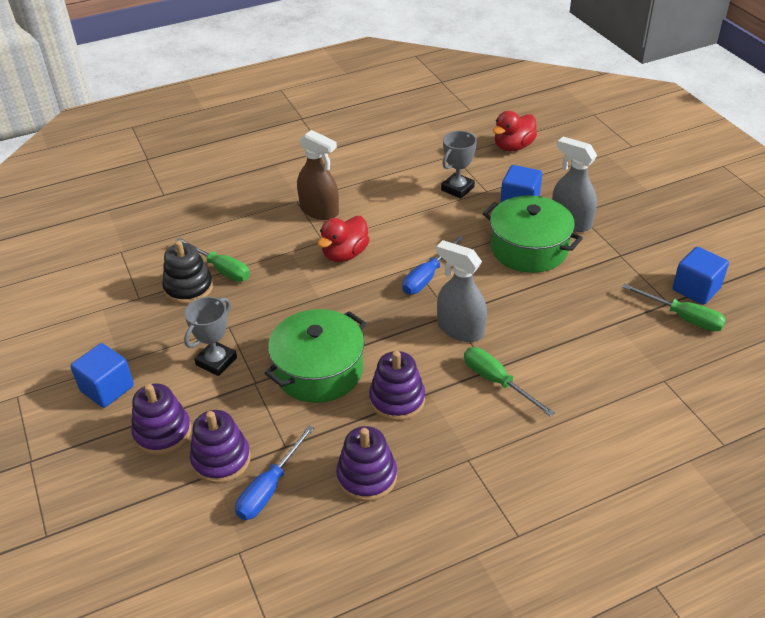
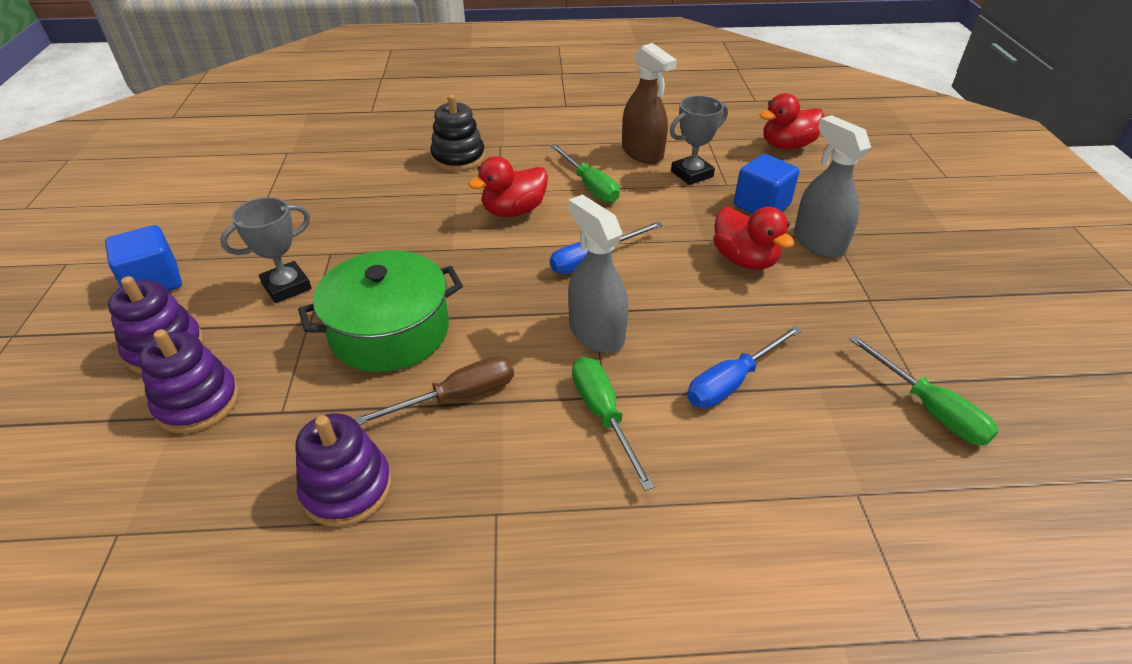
camera: 20 degrees right, 0 degrees up
black stacking toy [162,240,213,304] -> black stacking toy moved to [430,95,485,172]
green screwdriver [175,237,250,282] -> green screwdriver moved to [550,144,620,203]
blue screwdriver [235,425,314,520] -> blue screwdriver moved to [687,325,802,408]
brown spray bottle [297,130,339,220] -> brown spray bottle moved to [622,43,677,164]
purple stacking toy [369,351,425,421] -> brown screwdriver [353,356,514,425]
green pot [483,195,583,273] -> red duck [713,207,795,270]
blue cube [672,247,729,305] -> none

